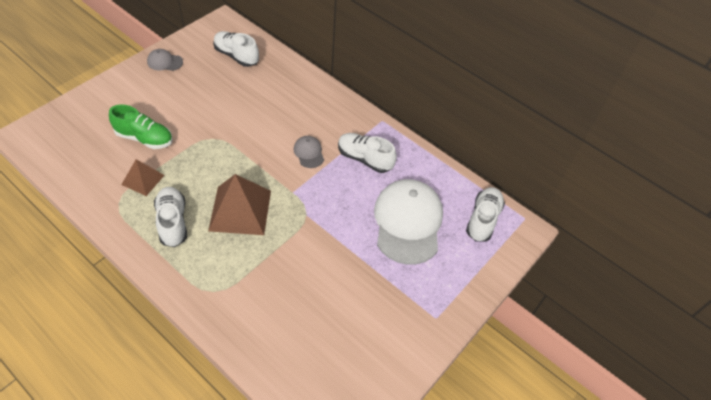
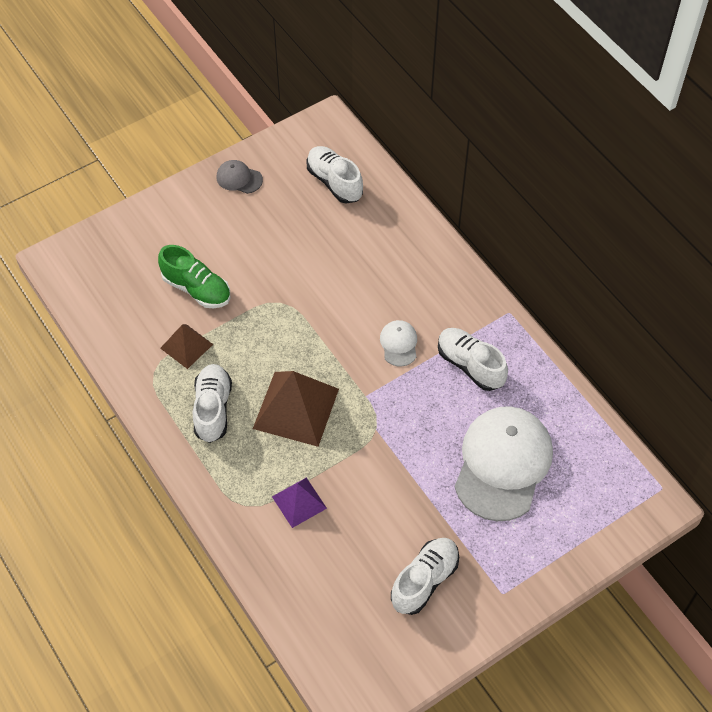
camera: 20 degrees right, 5 degrees up
grey cap [293,136,324,168] -> white cap [380,320,417,367]
white shoe [466,187,505,242] -> white shoe moved to [391,538,459,615]
none -> purple pyramid [272,478,327,528]

